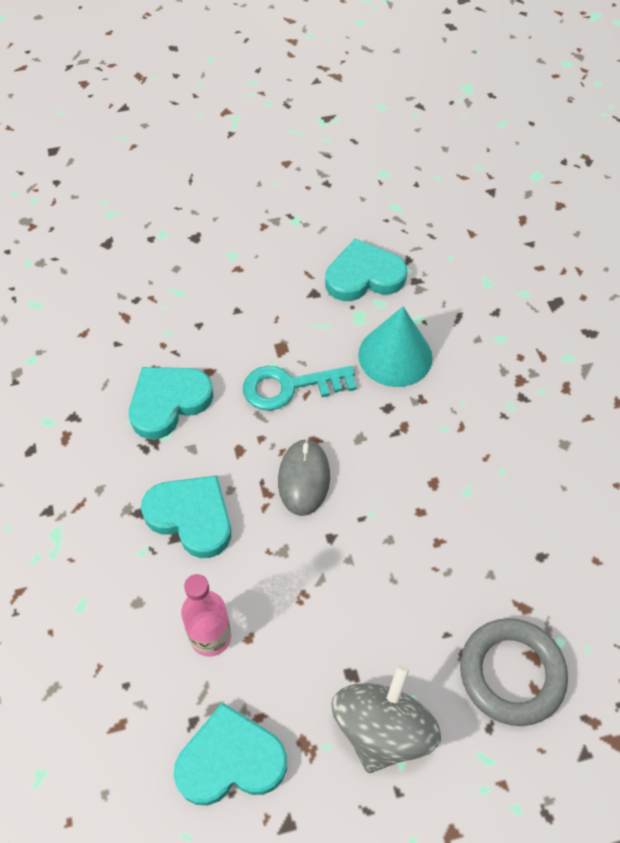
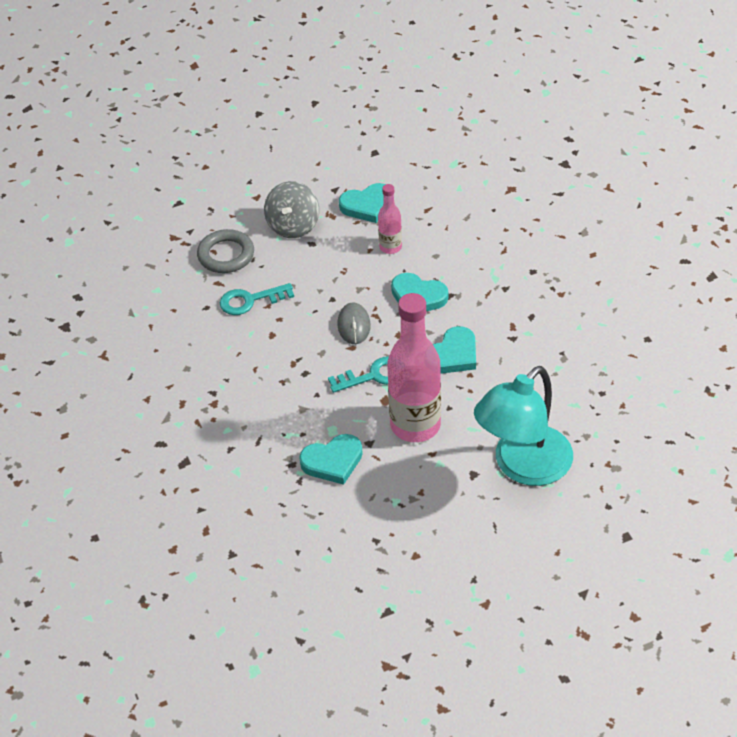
camera: 175 degrees right, 10 degrees down
turquoise cone [358,307,433,387] -> none
none -> turquoise key [220,283,294,315]
none -> pink bottle [387,293,441,442]
none -> turquoise lamp [474,366,573,486]

